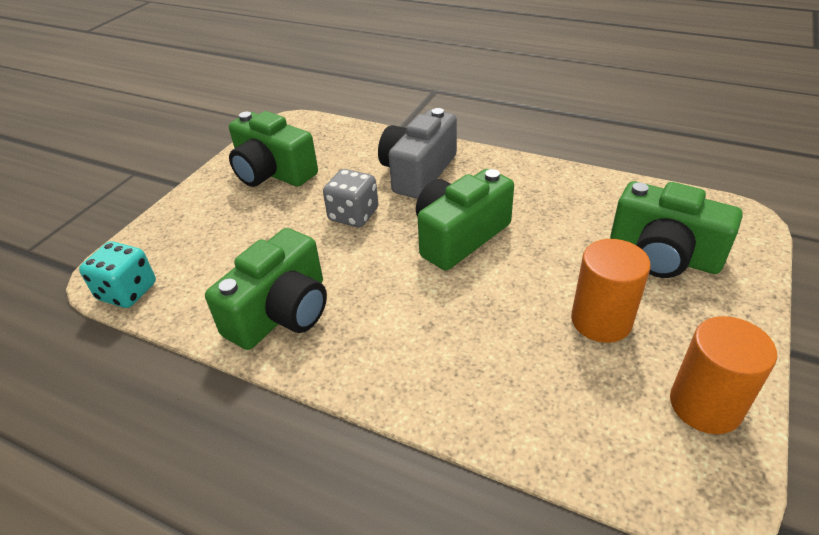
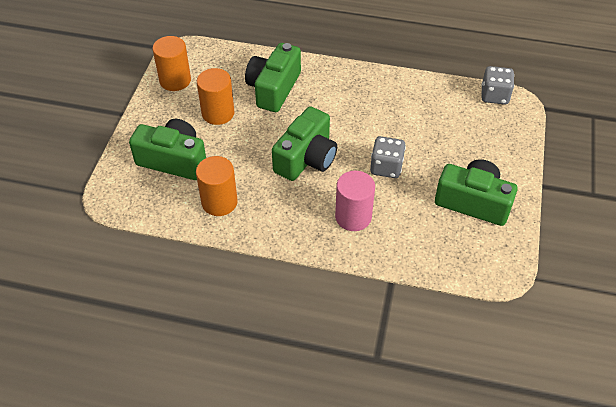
camera: 165 degrees right, 10 degrees up
turquoise dice [79,241,156,308] -> grey dice [481,66,514,105]
green camera [205,228,327,350] -> green camera moved to [245,43,301,112]
grey camera [378,108,457,199] -> pink cylinder [335,171,375,231]
none -> orange cylinder [196,156,238,216]

